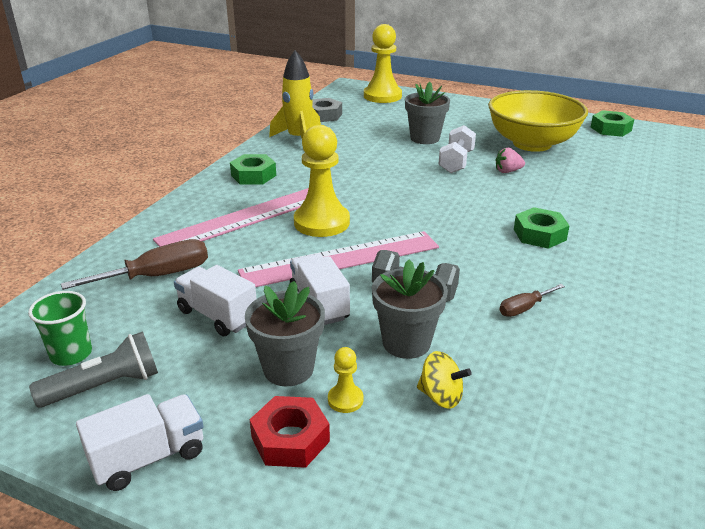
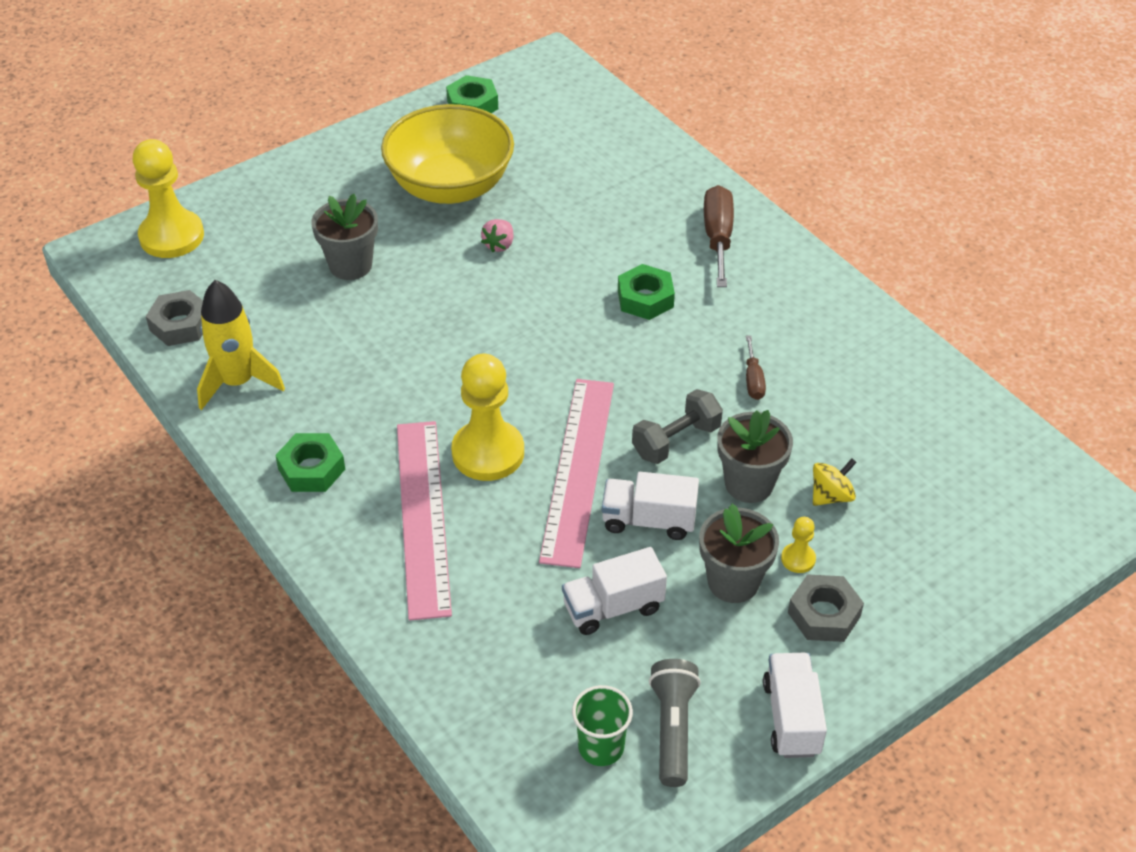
camera: 60 degrees left, 15 degrees up
brown screwdriver [61,239,208,290] -> brown screwdriver moved to [704,185,734,287]
red nut [249,396,330,468] -> grey nut [788,574,864,642]
white dumbbell [438,125,476,173] -> none

